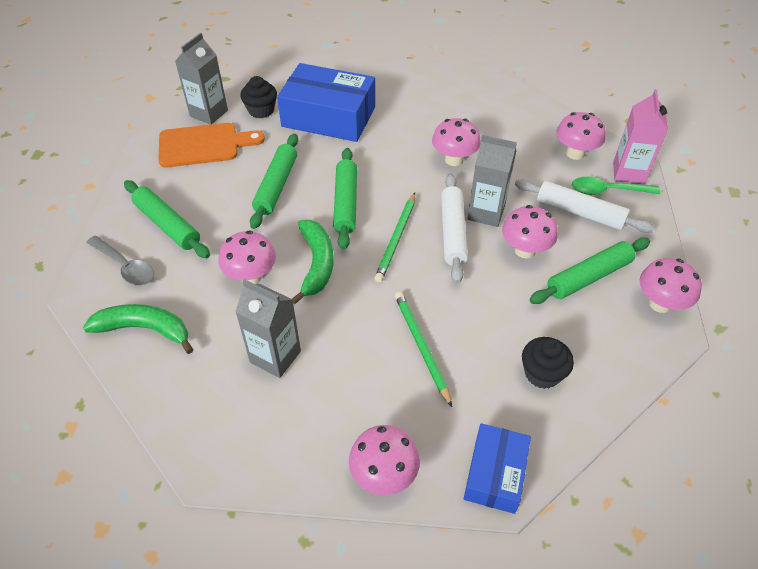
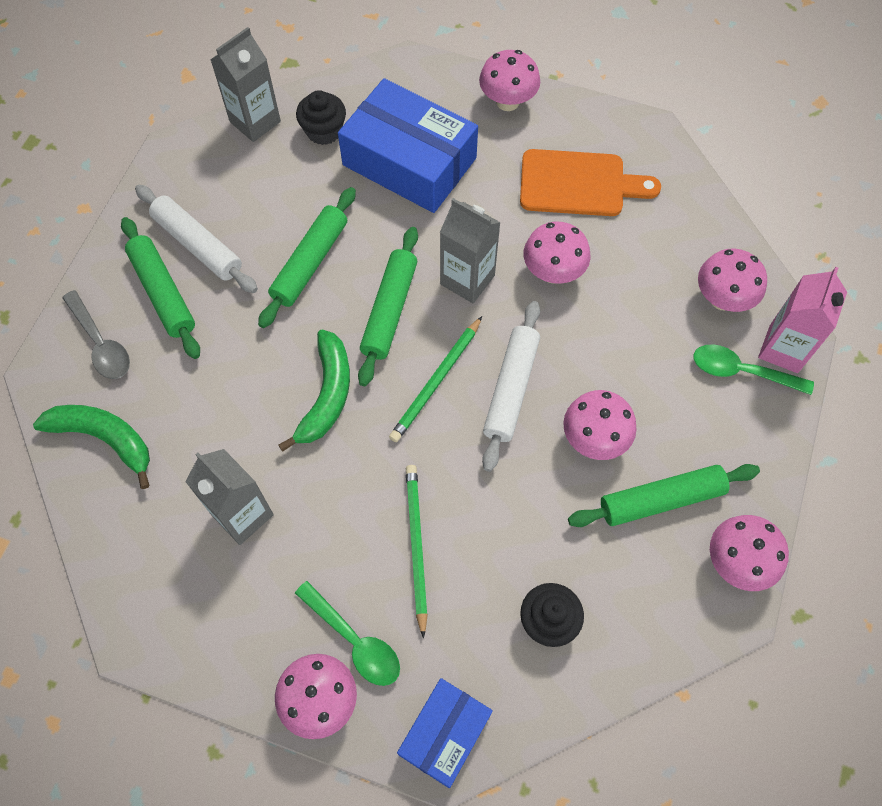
camera: 15 degrees right, 15 degrees up
orange cutting board [158,123,265,168] -> orange cutting board moved to [520,149,661,216]
pink mushroom [218,231,276,284] -> pink mushroom moved to [479,50,540,111]
grey carton [468,135,517,227] -> grey carton moved to [440,198,501,303]
white rolling pin [515,179,654,233] -> white rolling pin moved to [135,185,258,293]
none -> green spoon [295,581,400,686]

